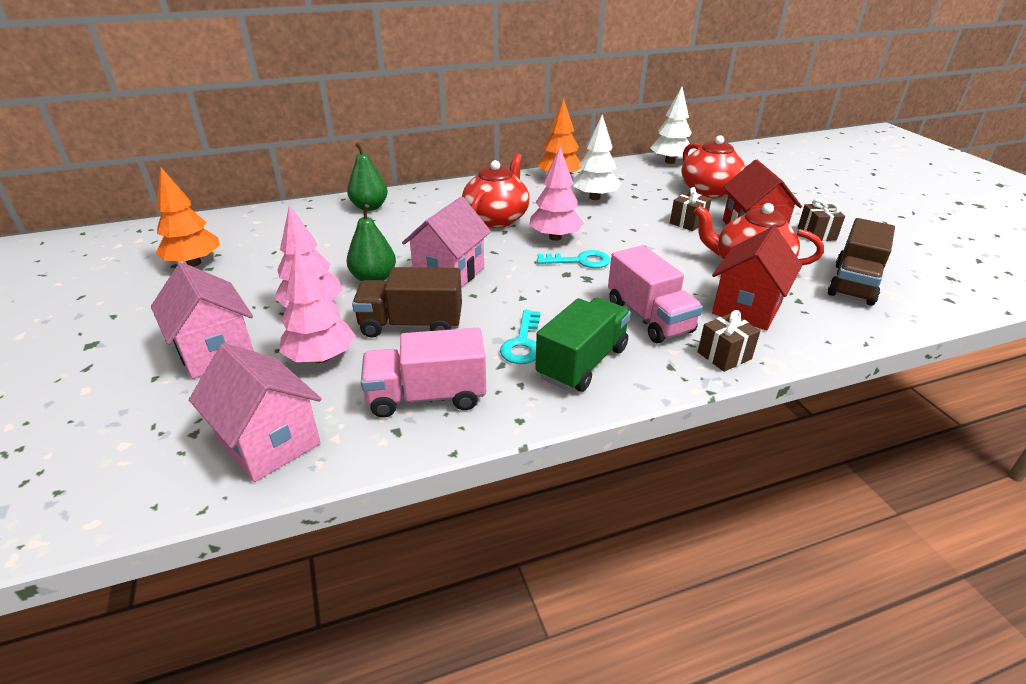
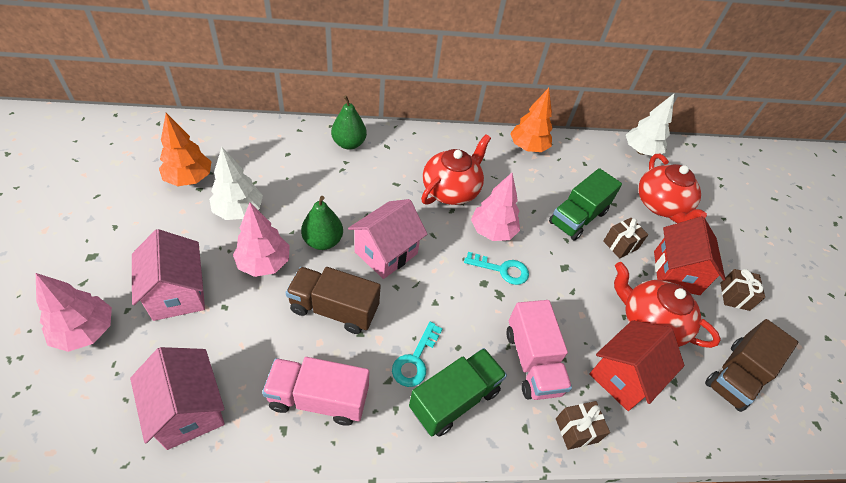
camera: 10 degrees right, 15 degrees up
pink tree [279,248,355,363] -> pink tree moved to [36,273,112,352]
white tree [572,114,621,200] -> white tree moved to [209,147,263,220]
none -> green truck [549,168,622,241]

